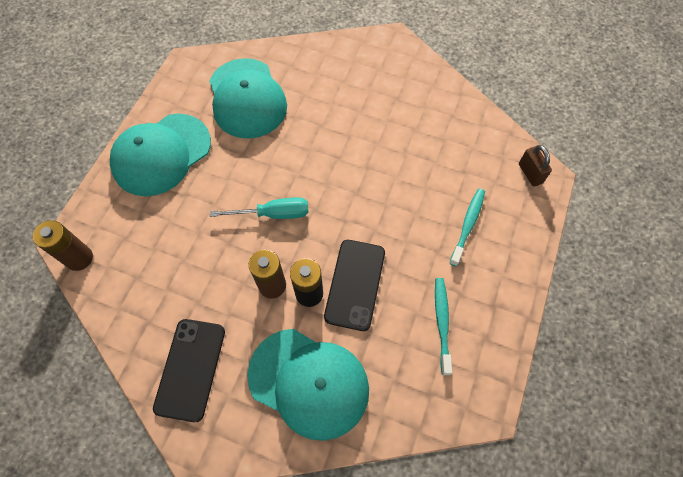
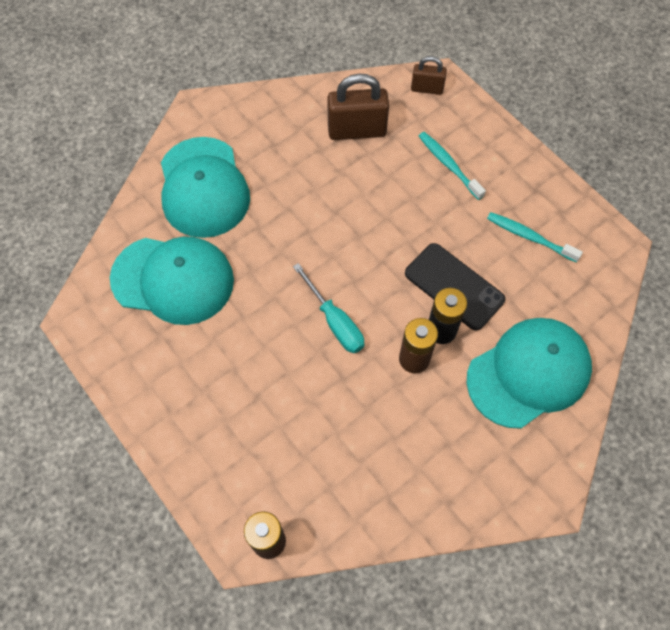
camera: 60 degrees left, 0 degrees up
turquoise cap [110,114,211,196] -> turquoise cap moved to [161,137,250,238]
black phone [153,319,225,422] -> none
turquoise screwdriver [210,197,308,219] -> turquoise screwdriver turned 120 degrees clockwise [293,263,364,353]
none -> brown padlock [327,74,389,140]

